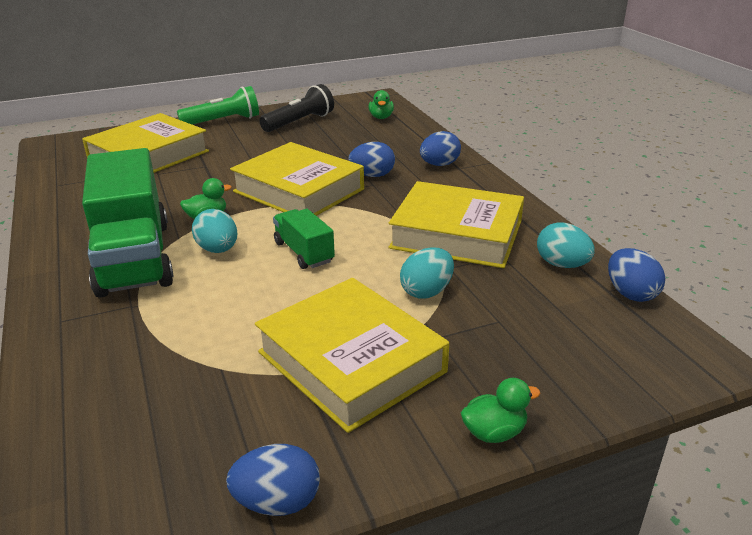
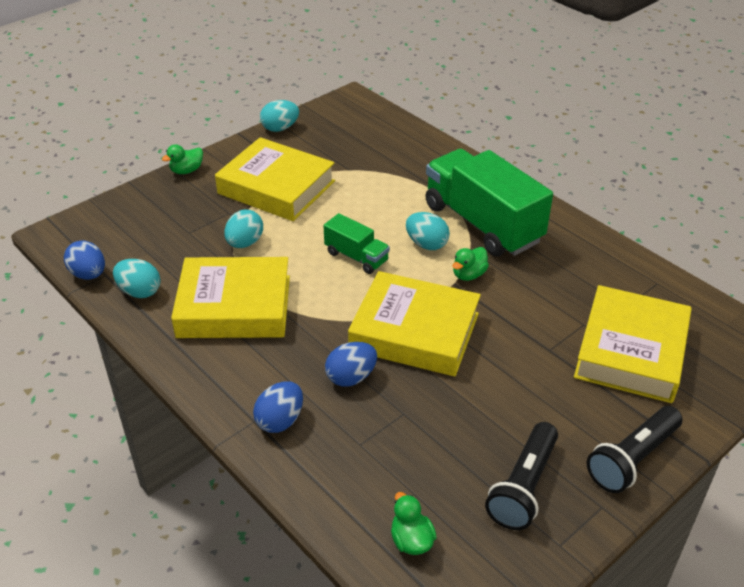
camera: 160 degrees right, 10 degrees up
green flashlight [177,86,259,125] -> black flashlight [587,406,682,493]
blue egg [226,444,320,516] -> turquoise egg [260,100,299,132]

